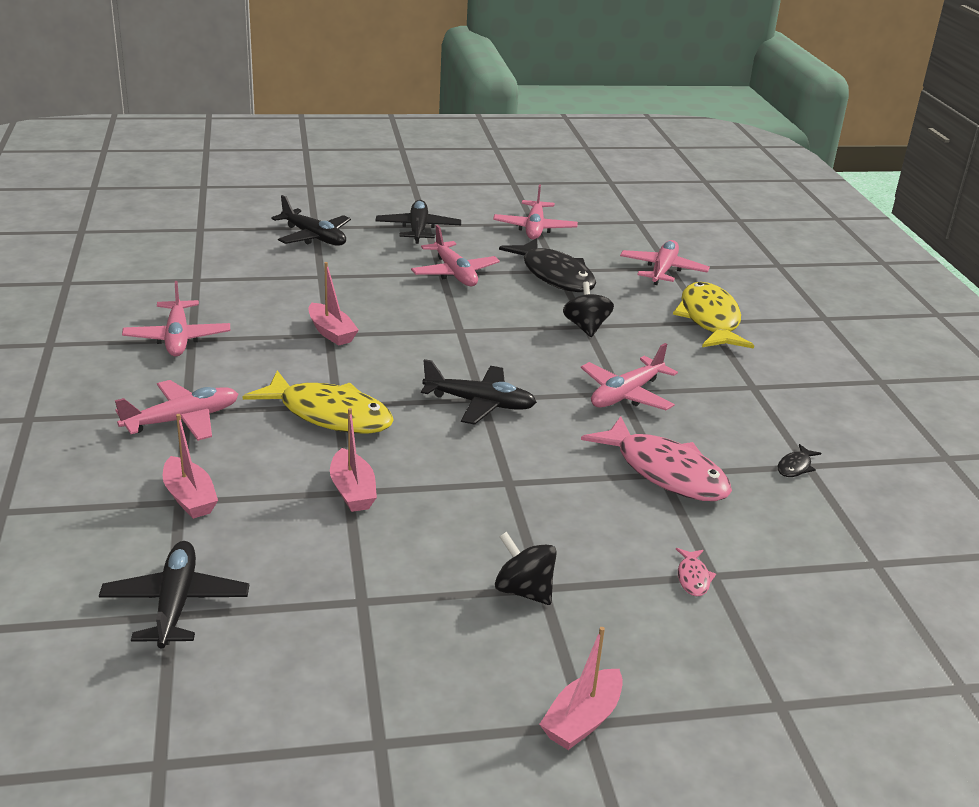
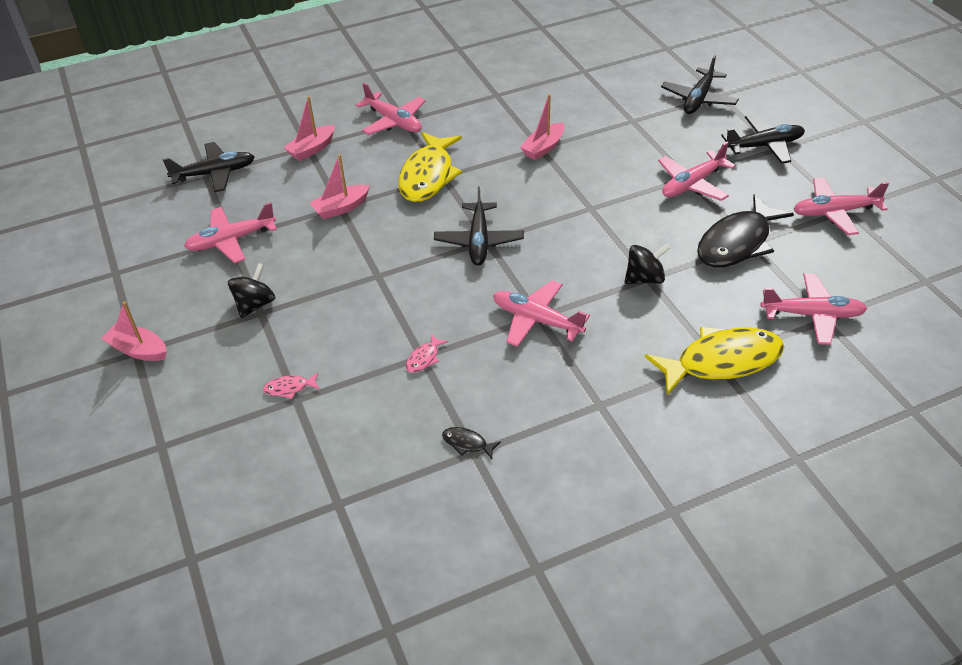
camera: 80 degrees right, 15 degrees up
pink plane [122,281,230,356] -> pink plane moved to [184,203,277,263]
pink fish [581,416,732,501] -> pink fish [406,333,449,373], size x0.40

